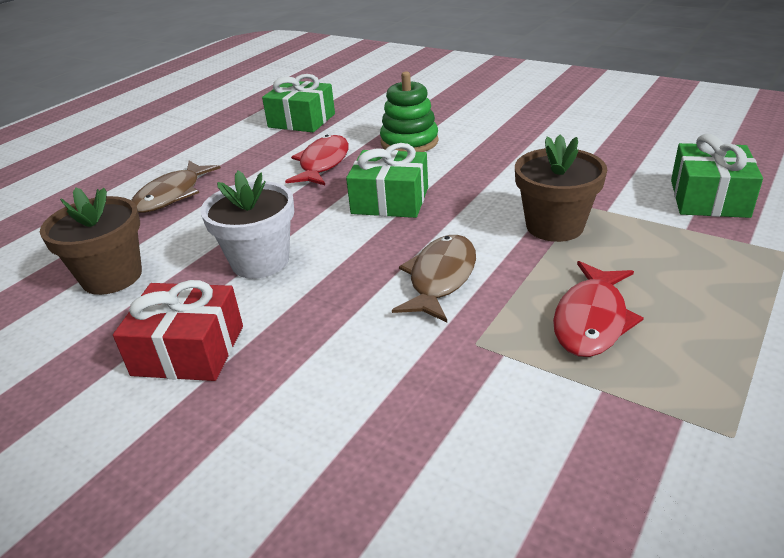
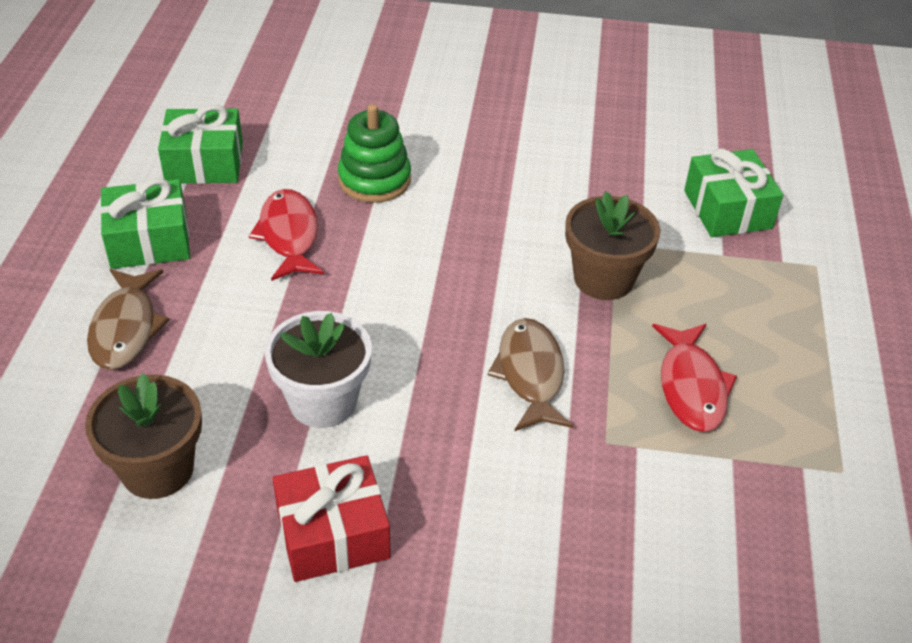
camera: 30 degrees left, 10 degrees up
green gift [346,143,428,218] -> green gift moved to [100,178,190,269]

